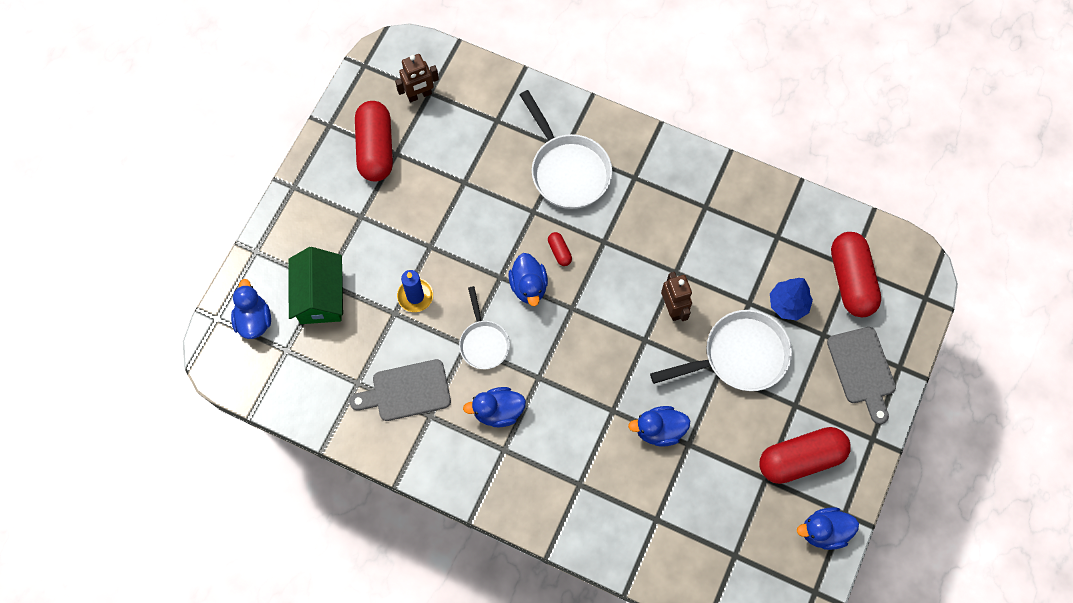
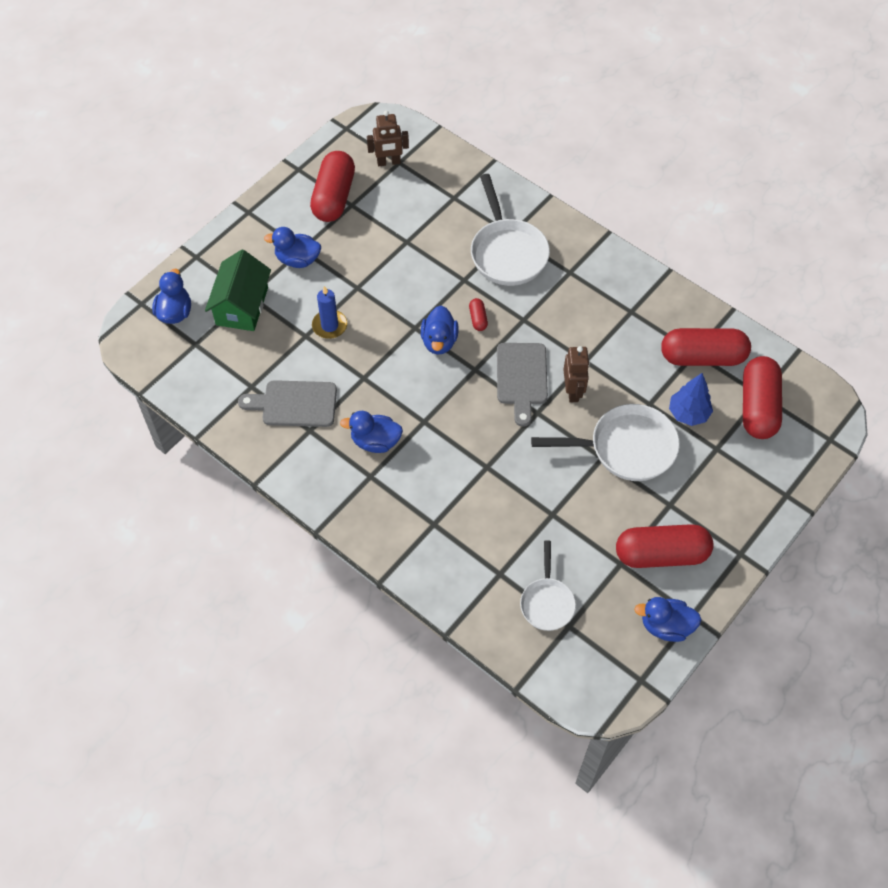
camera: 15 degrees right, 10 degrees down
white pan [459,286,510,369] -> white pan moved to [520,540,576,631]
blue duck [628,406,690,447] -> blue duck moved to [264,227,321,268]
grey cutting board [827,327,896,424] -> grey cutting board moved to [497,343,548,427]
none -> red capsule [661,328,751,366]

